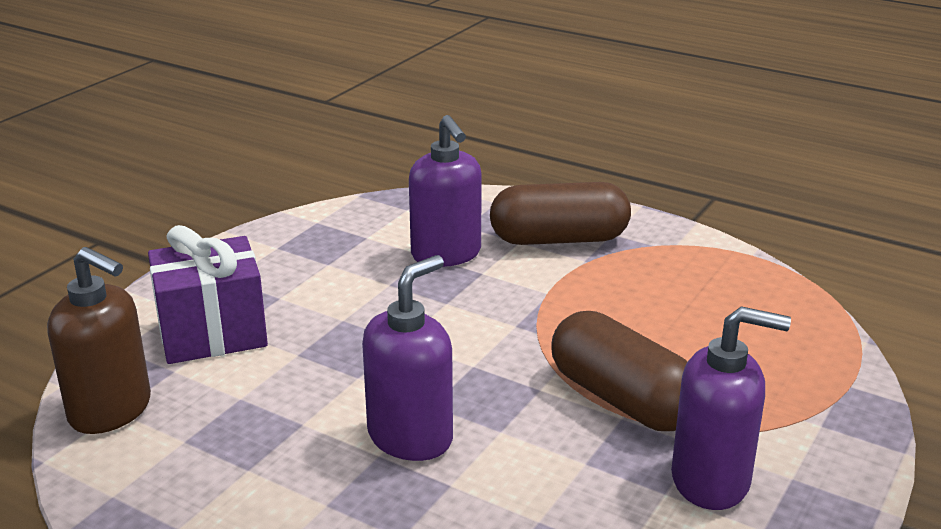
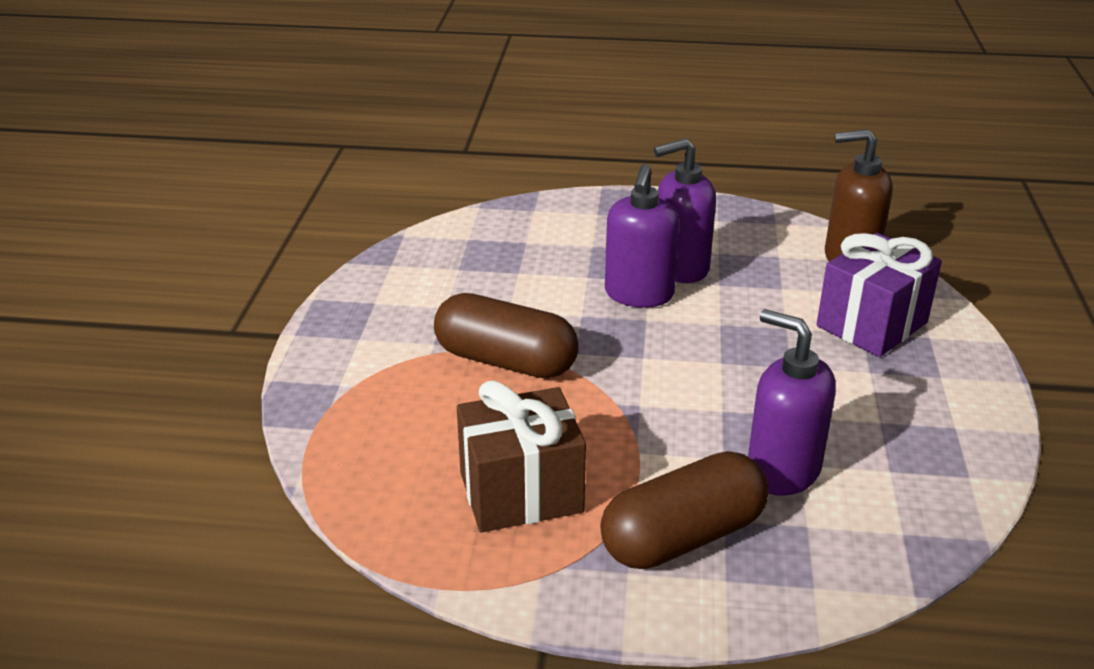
camera: 155 degrees right, 5 degrees up
purple soap dispenser [671,306,791,510] -> purple soap dispenser moved to [654,138,716,283]
none -> brown gift [457,380,586,532]

